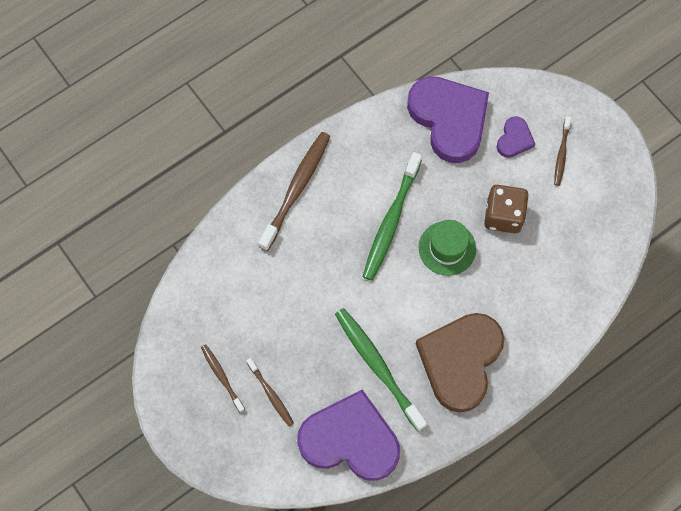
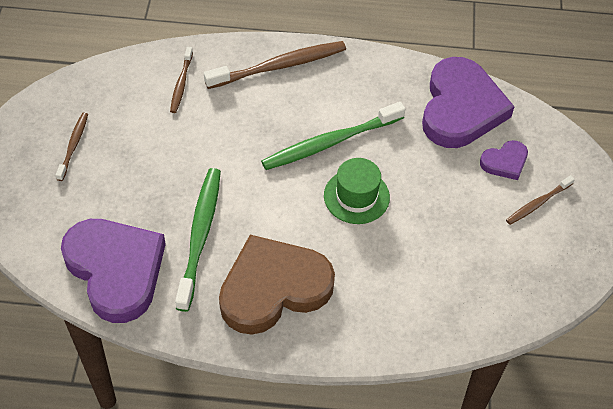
camera: 40 degrees right, 15 degrees down
brown toothbrush [246,358,294,426] -> brown toothbrush moved to [170,47,193,113]
brown dice [484,185,529,233] -> none

